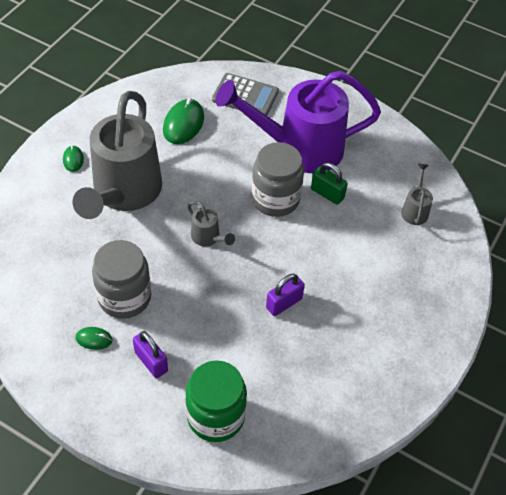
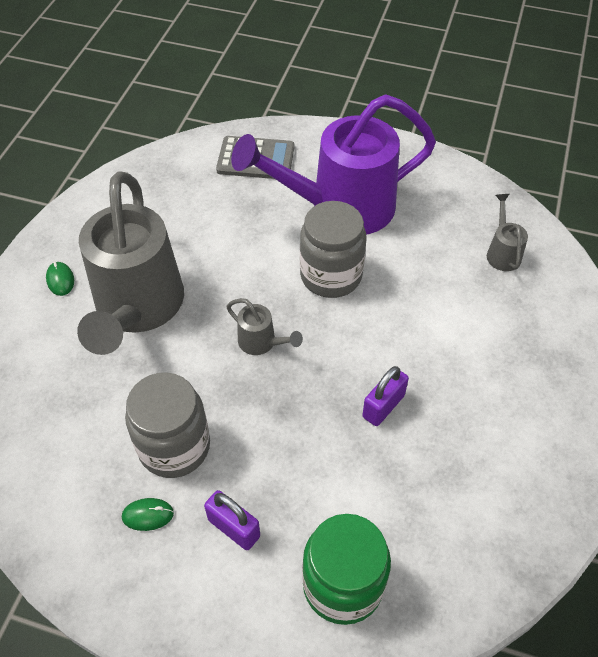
camera: 10 degrees left, 0 degrees up
green mouse [163,98,204,144] -> none
green padlock [311,163,348,205] -> none

